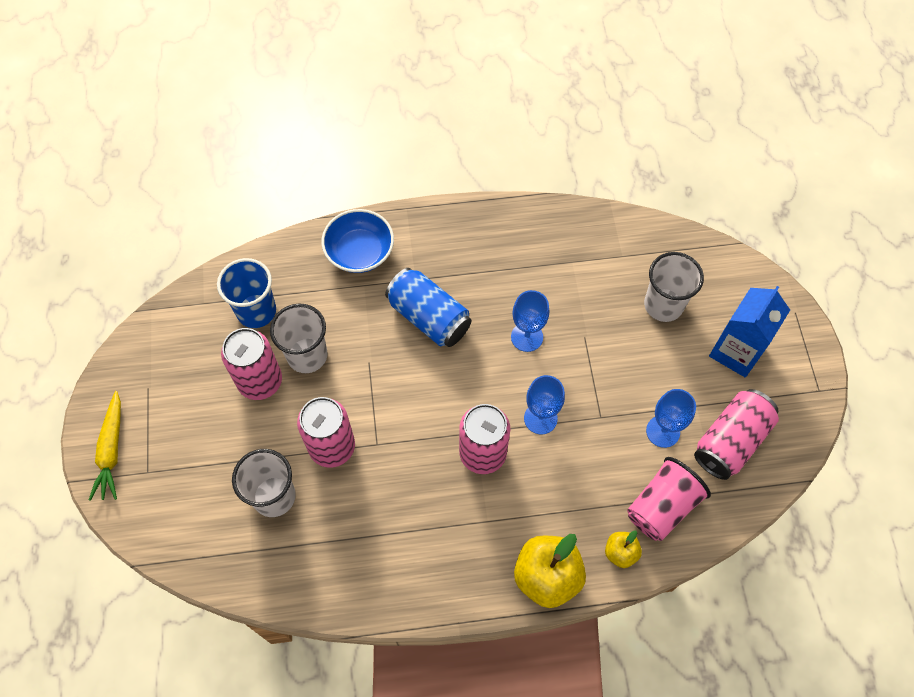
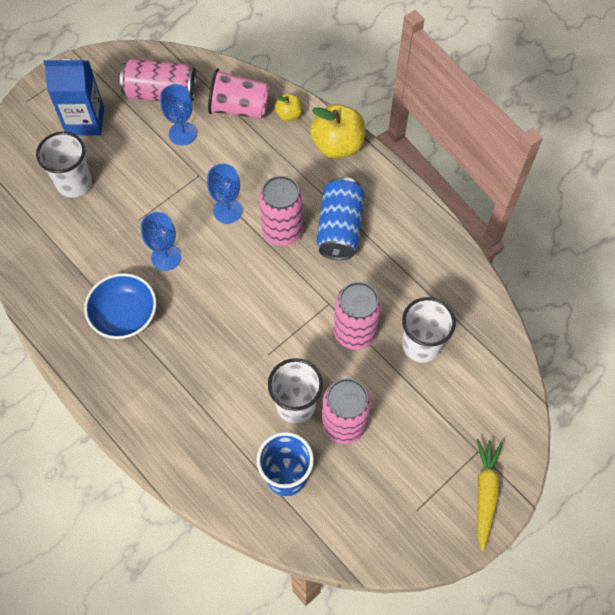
camera: 125 degrees left, 0 degrees up
yellow carrot [89,391,121,501] -> yellow carrot turned 45 degrees counterclockwise [476,439,503,552]
blue bowl [321,209,394,273] -> blue bowl moved to [84,273,156,339]
blue can [385,268,471,347] -> blue can moved to [317,177,364,260]

